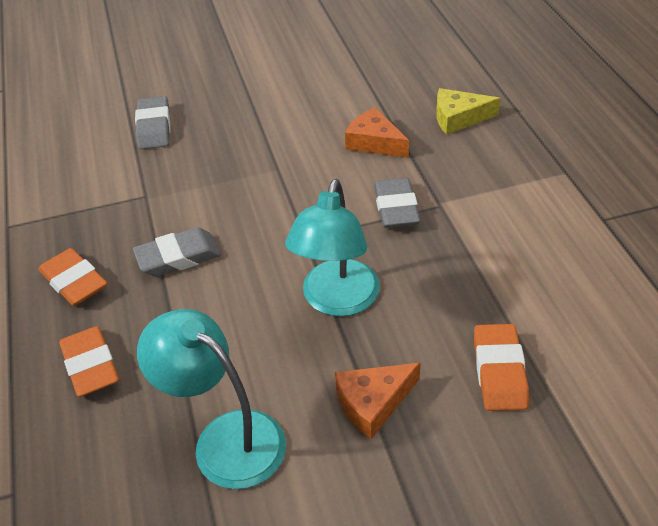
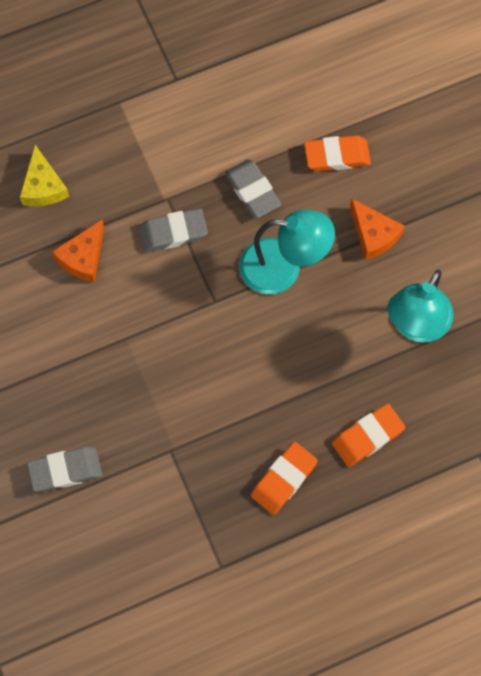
camera: 100 degrees left, 25 degrees up
grey eraser [133,227,221,277] -> grey eraser moved to [225,159,281,218]

